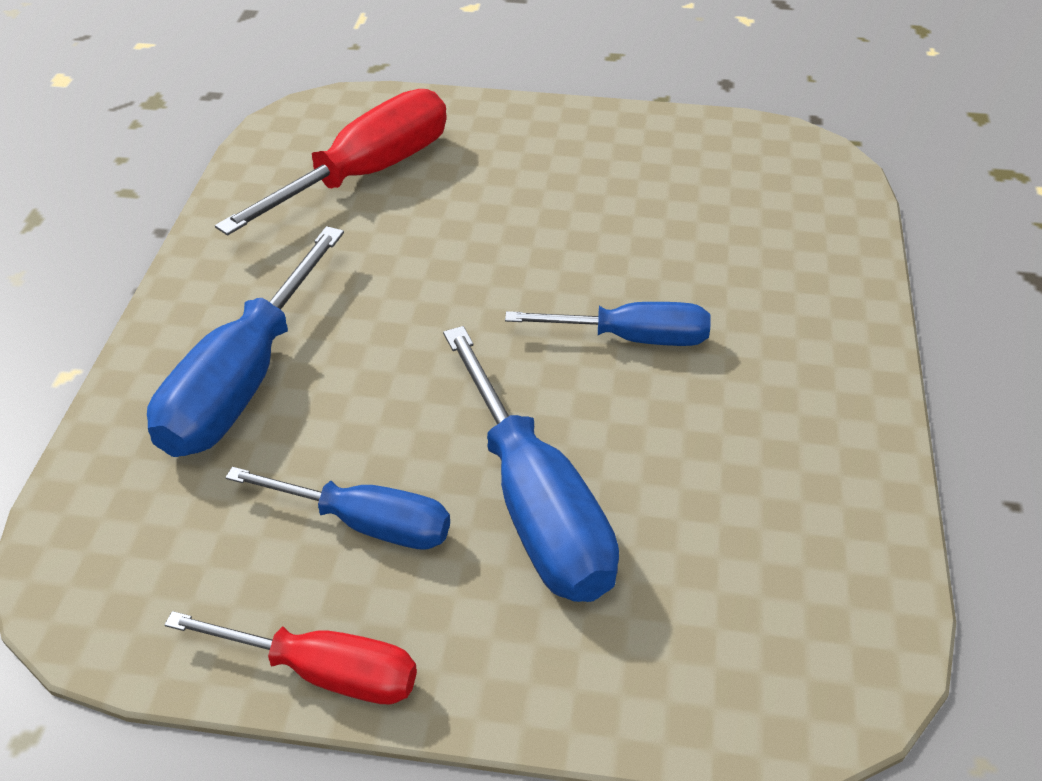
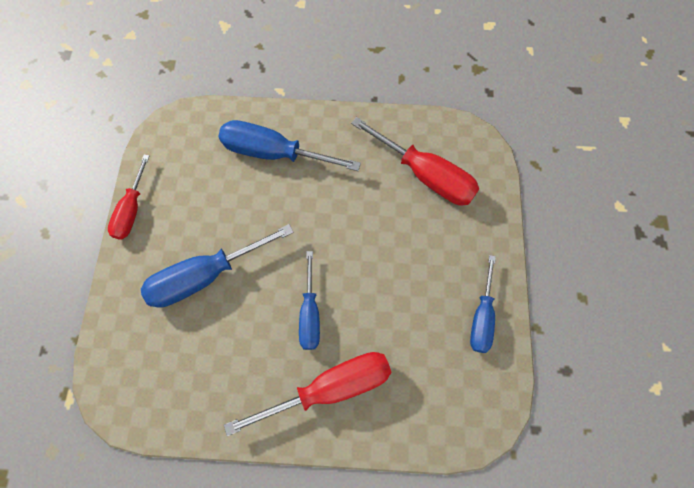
camera: 85 degrees right, 25 degrees up
blue screwdriver [225,467,450,550] -> blue screwdriver moved to [470,255,496,353]
none -> red screwdriver [224,352,392,436]

